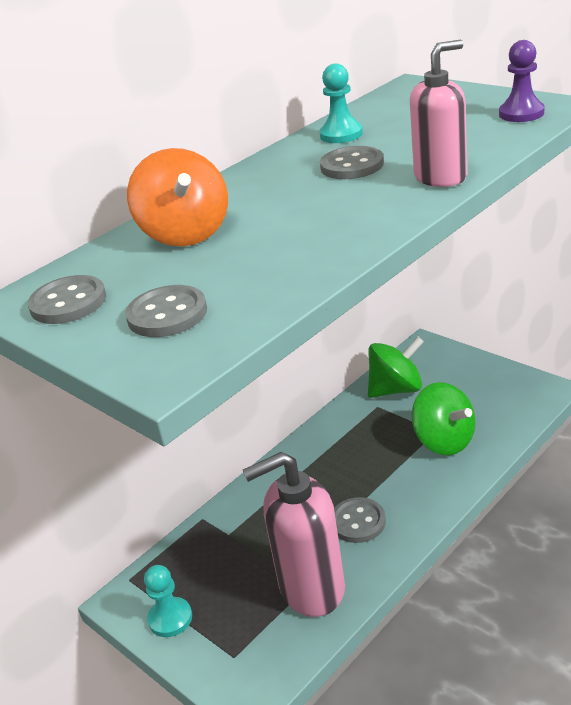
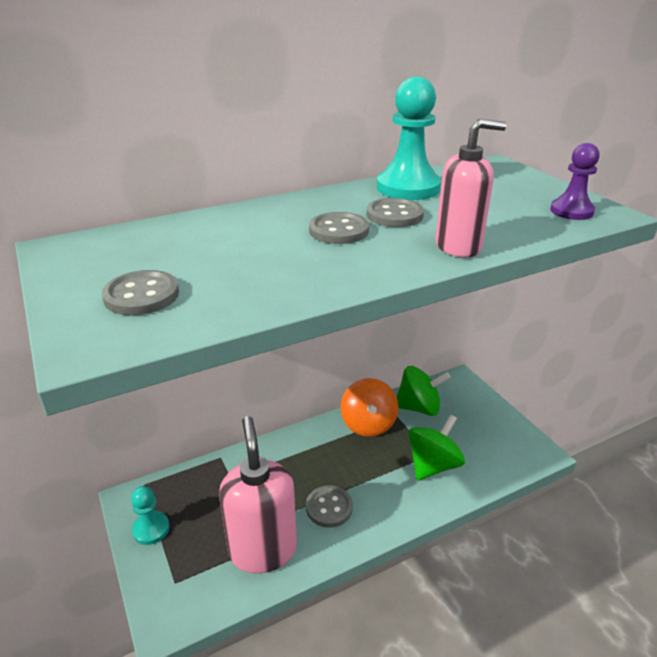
camera: 15 degrees right, 0 degrees up
grey button [28,275,106,324] -> grey button moved to [309,212,369,244]
orange spinning top [127,148,228,246] -> orange spinning top moved to [340,378,398,437]
pink soap dispenser [243,452,345,617] -> pink soap dispenser turned 75 degrees clockwise [219,416,297,573]
turquoise pawn [319,63,363,143] -> turquoise pawn [377,77,441,200], size x1.68
green spinning top [412,382,476,455] -> green spinning top turned 120 degrees counterclockwise [408,414,465,481]

